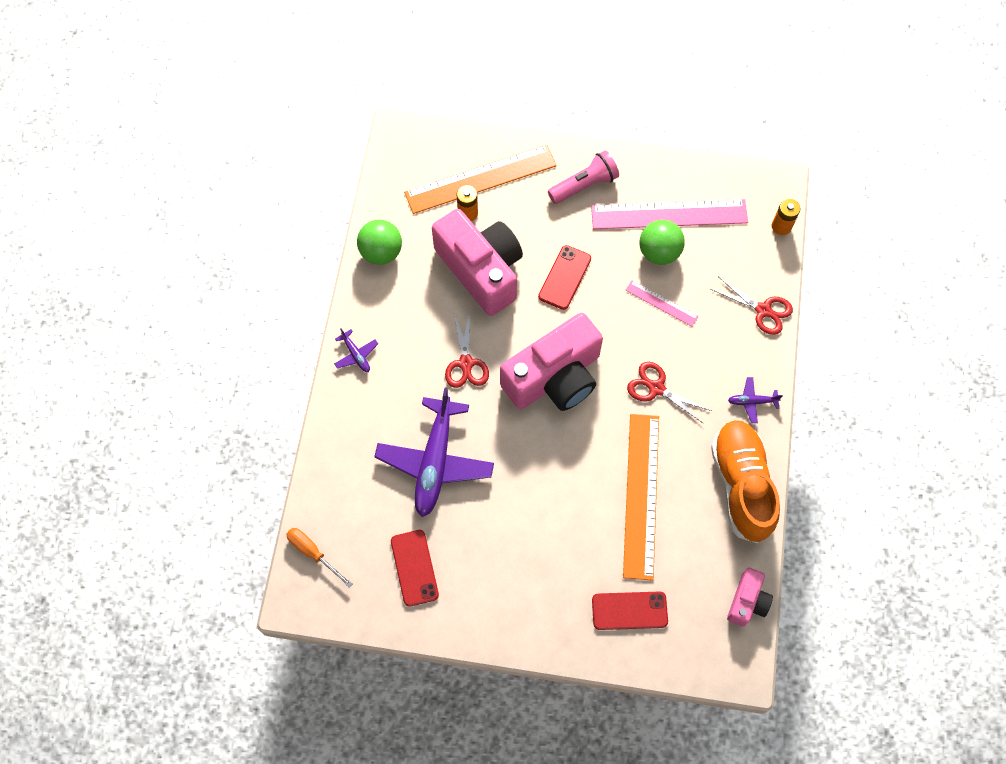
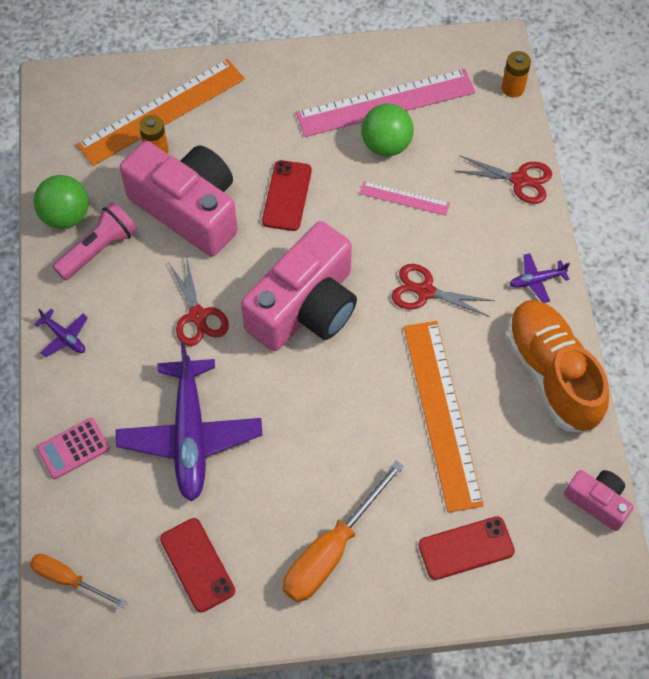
camera: 15 degrees left, 5 degrees down
pink flashlight [548,150,619,204] -> pink flashlight moved to [53,202,137,280]
pink camera [727,568,773,627] -> pink camera turned 60 degrees counterclockwise [564,470,634,531]
none -> pink calculator [37,418,110,479]
none -> orange screwdriver [283,461,404,602]

